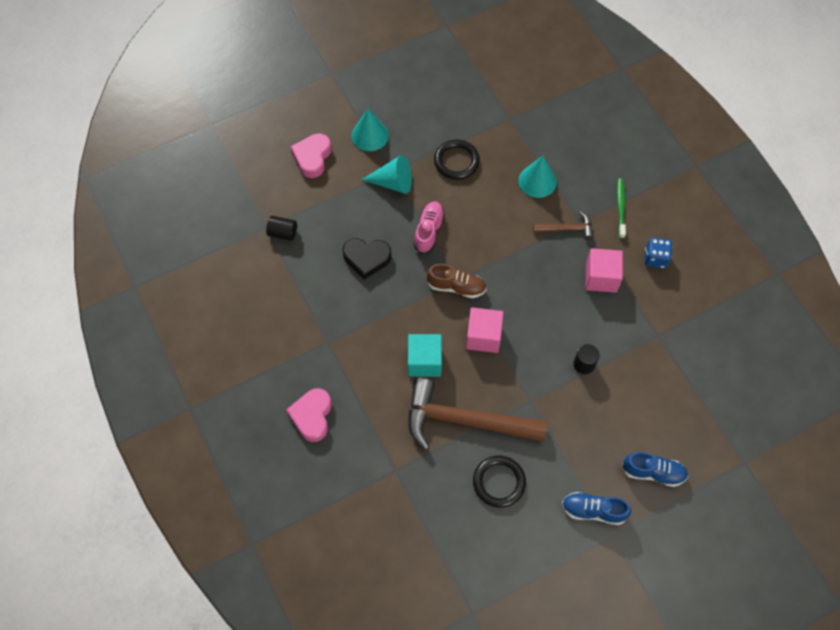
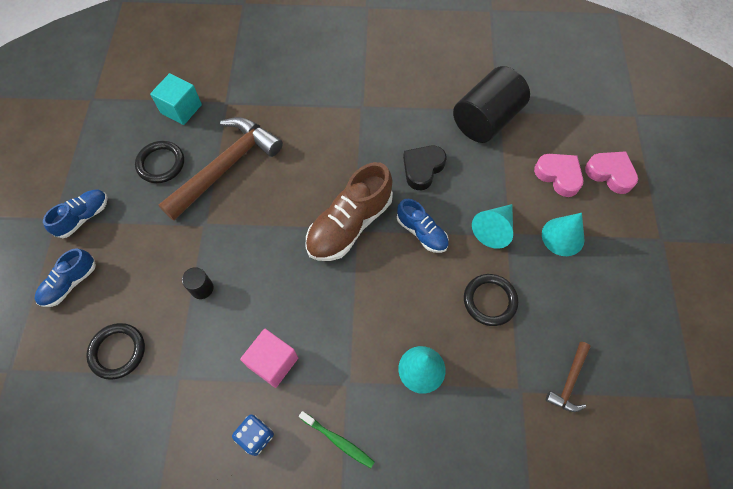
camera: 120 degrees right, 0 degrees up
black cylinder [266,216,297,241] -> black cylinder [453,66,530,143], size x2.37
pink heart [286,388,332,442] -> pink heart moved to [585,151,638,194]
turquoise cube [408,334,442,377] -> turquoise cube moved to [150,73,202,125]
pink shoe [414,202,445,254] -> blue shoe [397,199,449,253]
brown shoe [427,264,486,298] -> brown shoe [305,162,393,261], size x1.75
pink cube [466,307,504,353] -> none
brown hammer [533,212,594,240] -> brown hammer moved to [546,342,591,412]
none -> black ring [86,323,145,380]

